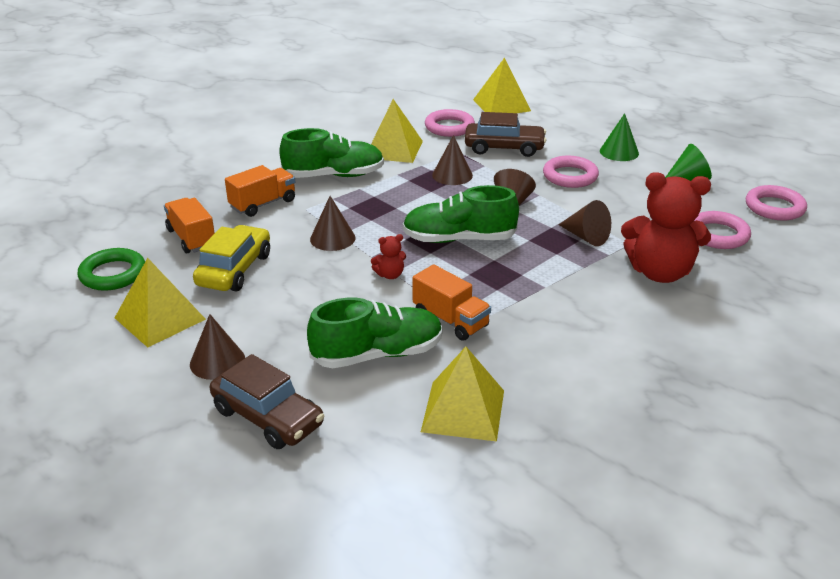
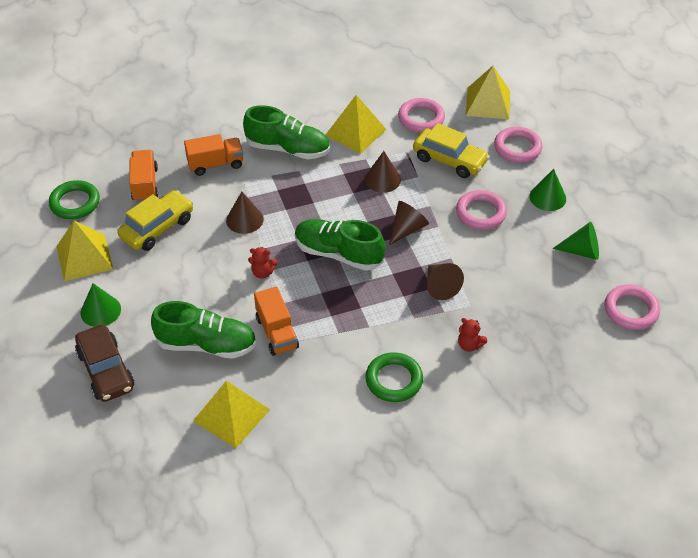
camera: 25 degrees right, 15 degrees up
brown cone [190,314,245,380] -> green cone [81,283,121,327]
brown car [465,112,546,157] -> yellow car [413,123,490,178]
red teddy bear [621,172,711,283] -> red teddy bear [458,318,487,352], size x0.42
pink ring [694,211,751,249] -> pink ring moved to [494,127,543,163]
none -> green ring [365,352,423,402]

